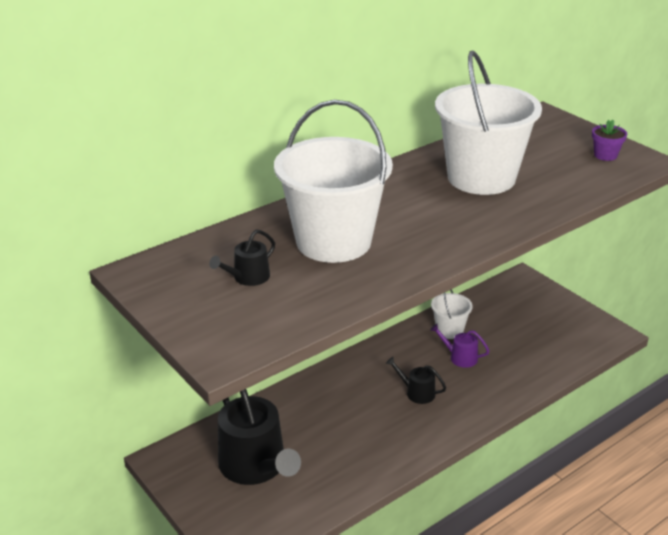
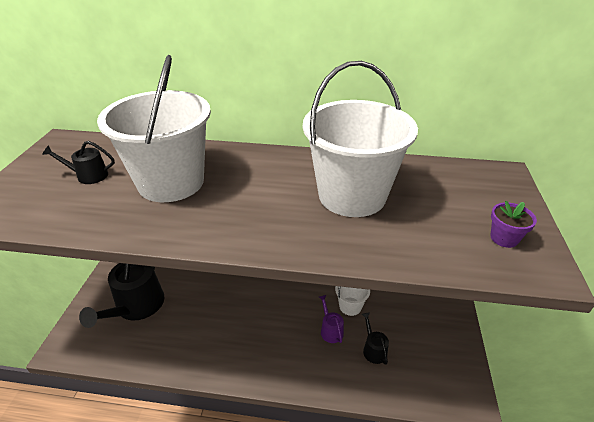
camera: 45 degrees right, 5 degrees up
black watering can [386,357,446,404] -> black watering can moved to [362,312,389,365]

